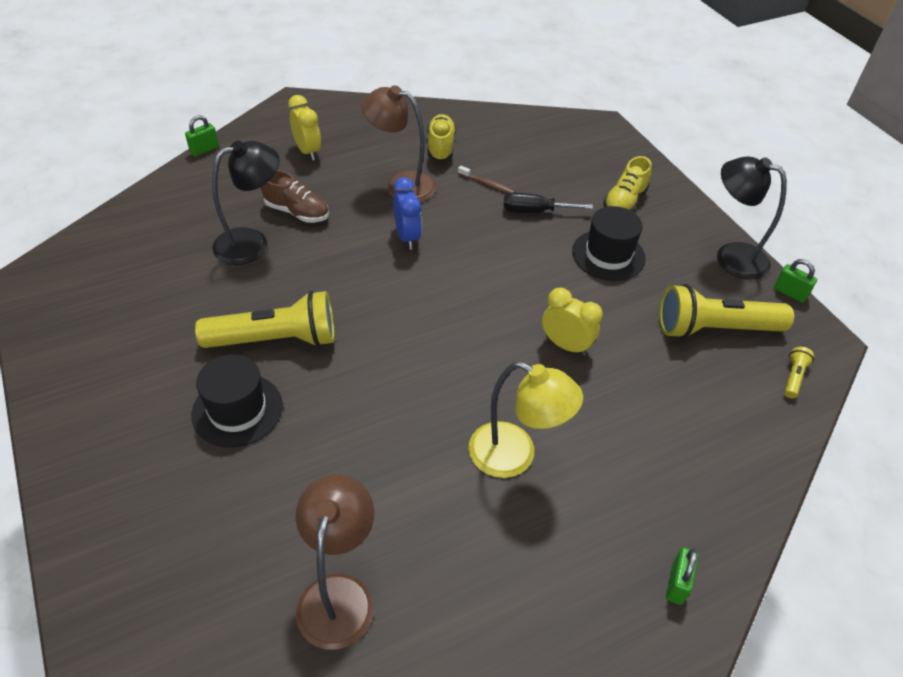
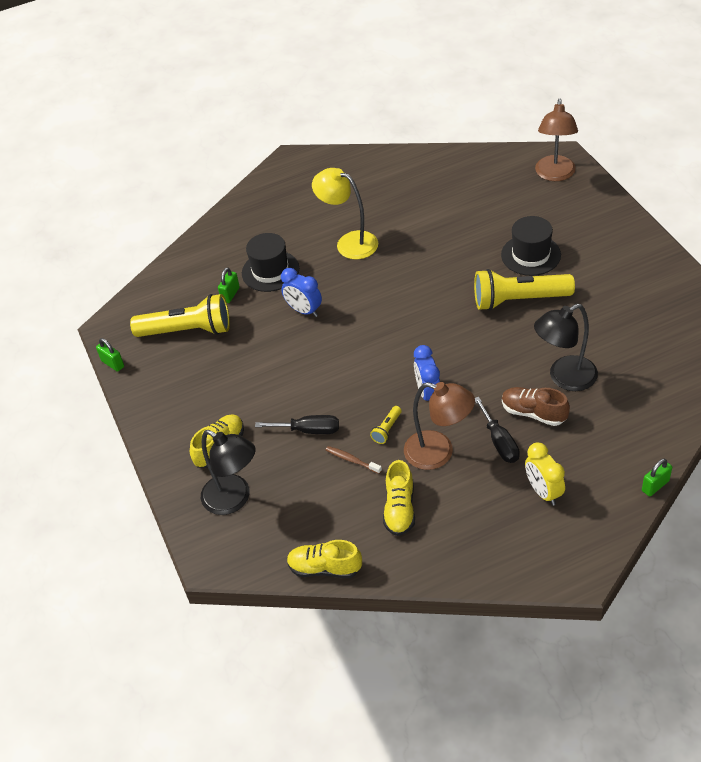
camera: 170 degrees left, 0 degrees up
brown lamp [296,474,374,650] -> brown lamp moved to [535,99,578,181]
yellow clock [542,288,603,356] -> blue clock [281,268,322,317]
black hat [572,206,646,281] -> black hat moved to [242,233,299,292]
green padlock [666,547,698,605] -> green padlock moved to [218,267,240,303]
black lamp [717,156,787,280] -> black lamp moved to [201,430,256,515]
yellow flashlight [784,347,814,398] -> yellow flashlight moved to [370,406,402,444]
none -> yellow shoe [287,540,362,578]
none -> black screwdriver [475,397,520,463]

